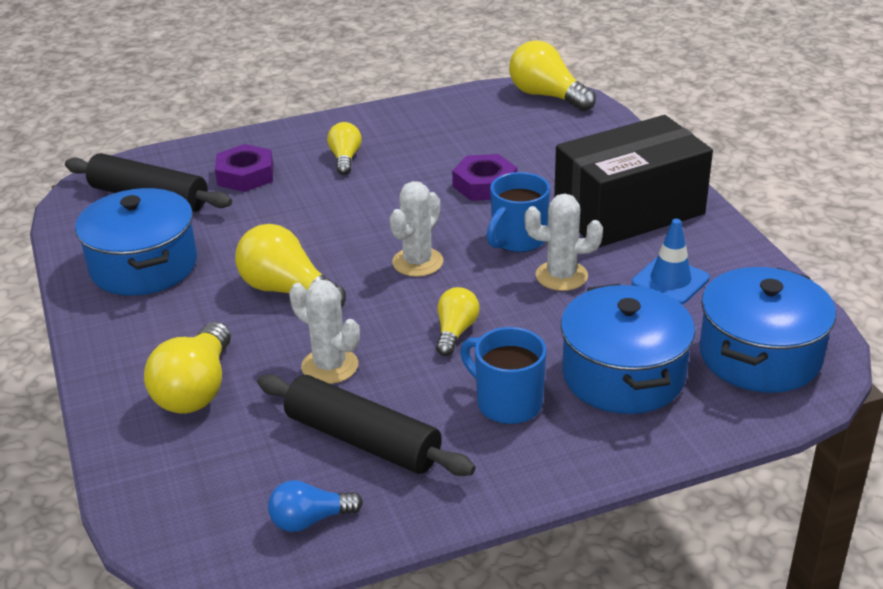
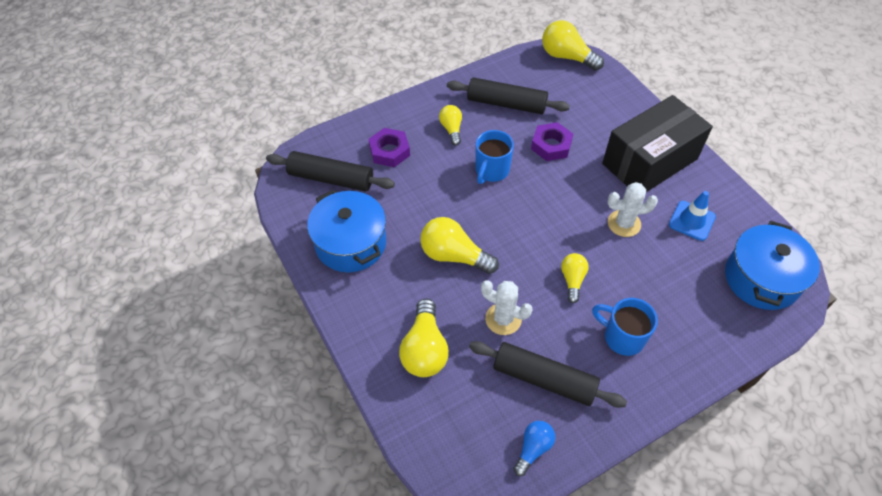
camera: 10 degrees left, 20 degrees up
blue light bulb [268,480,363,532] -> blue light bulb turned 150 degrees clockwise [513,421,555,476]
white cactus [390,181,443,277] -> none
blue mug [487,172,550,252] -> blue mug moved to [475,130,514,184]
blue pot [560,283,695,414] -> none
none -> black rolling pin [447,77,570,114]

